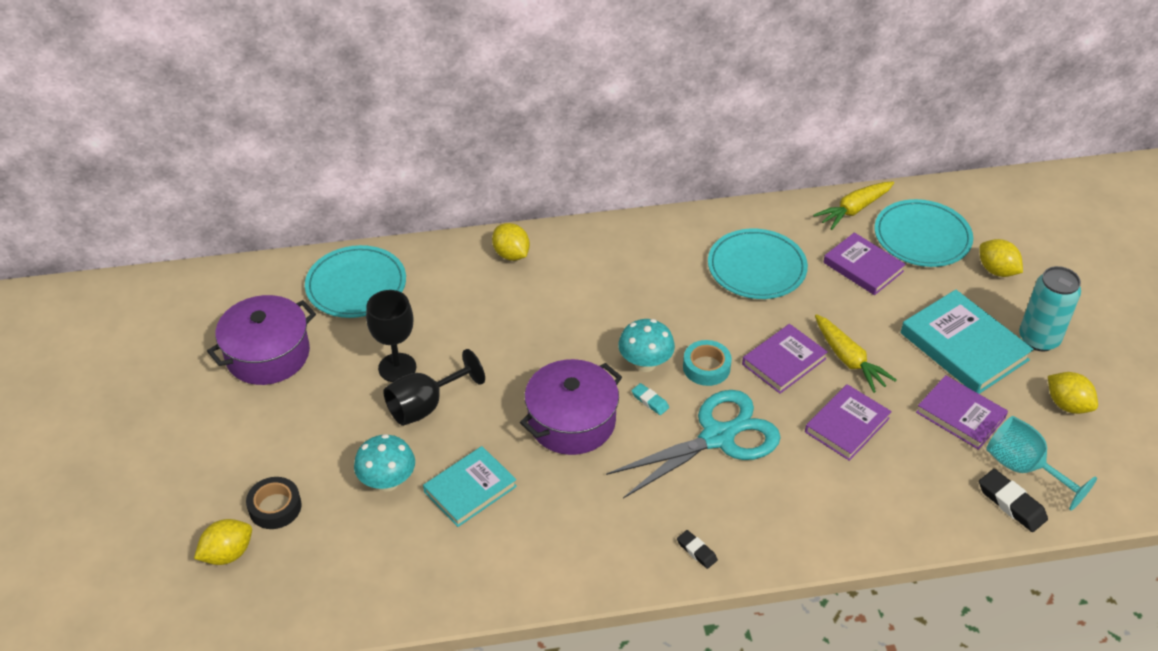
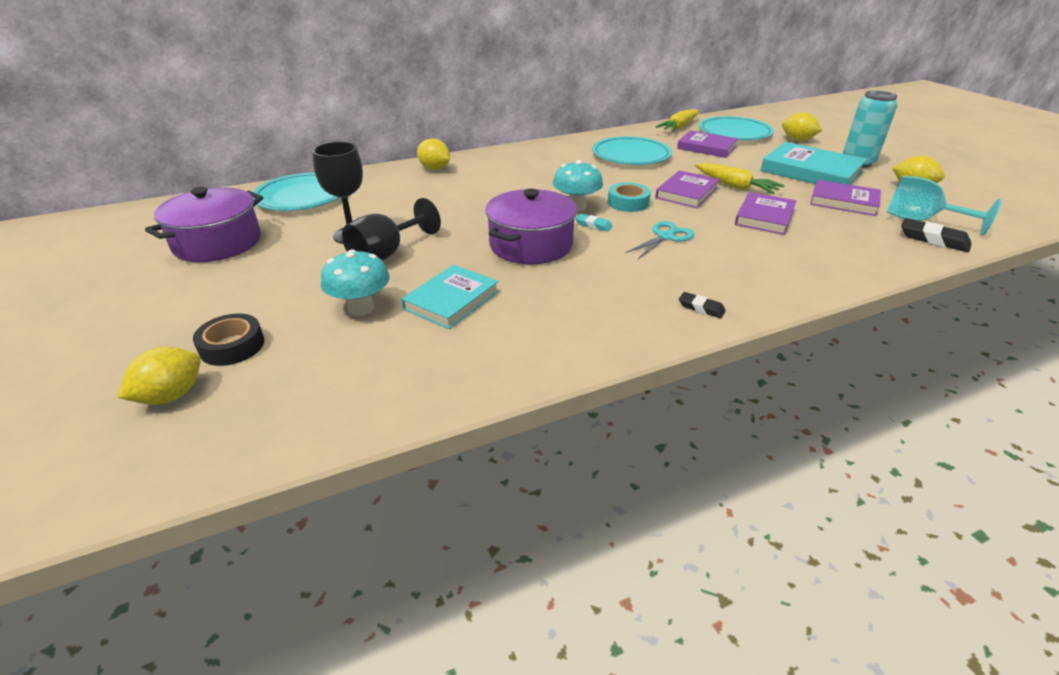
camera: 15 degrees left, 10 degrees down
turquoise scissors [606,390,781,499] -> turquoise scissors [625,221,695,259], size x0.52

